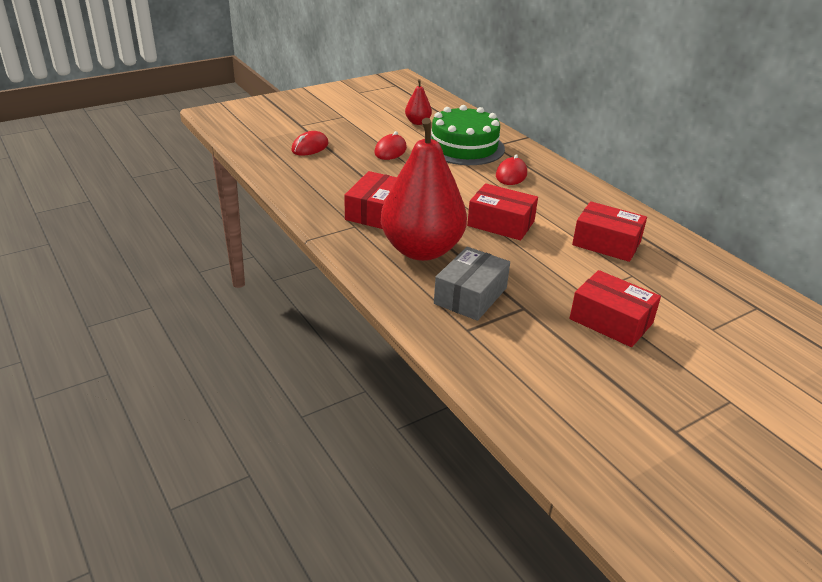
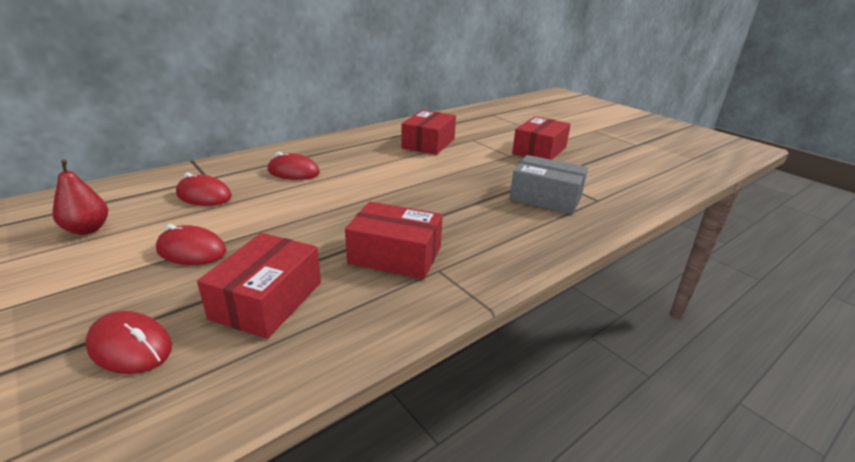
camera: 95 degrees left, 5 degrees down
red pear [381,118,467,261] -> none
green cake [431,105,505,165] -> red mouse [176,172,232,206]
red box [467,183,538,240] -> red box moved to [197,233,321,339]

